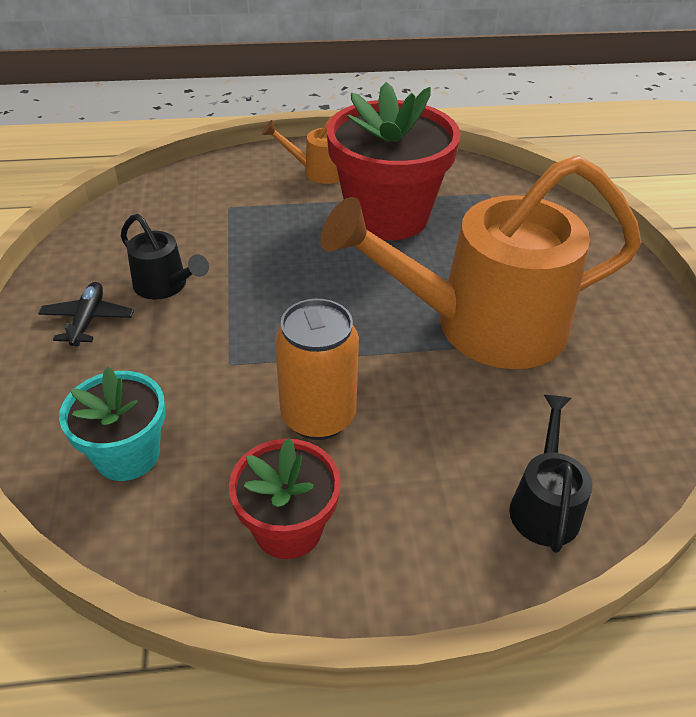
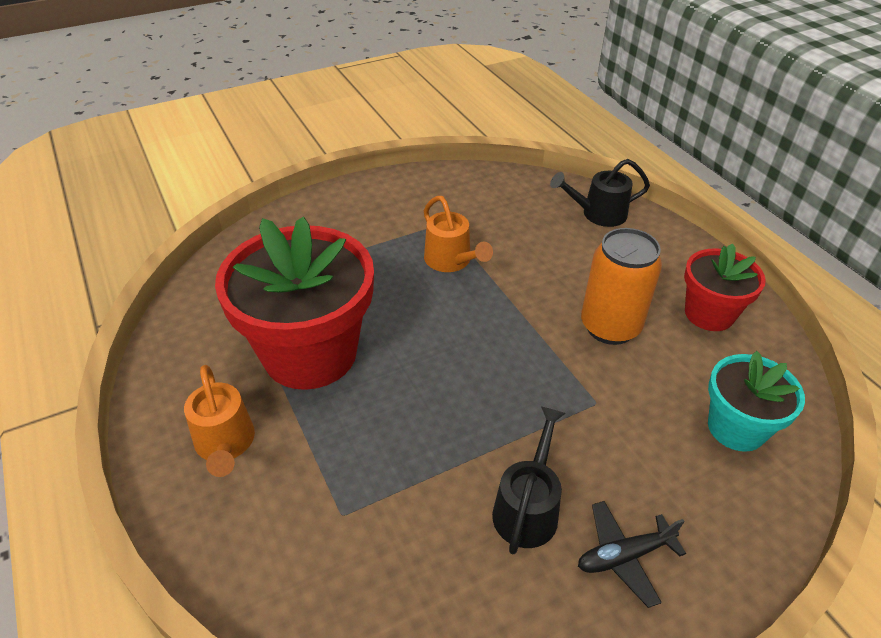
camera: 110 degrees left, 0 degrees up
orange watering can [321,155,641,369] -> orange watering can [424,196,493,272], size x0.43

